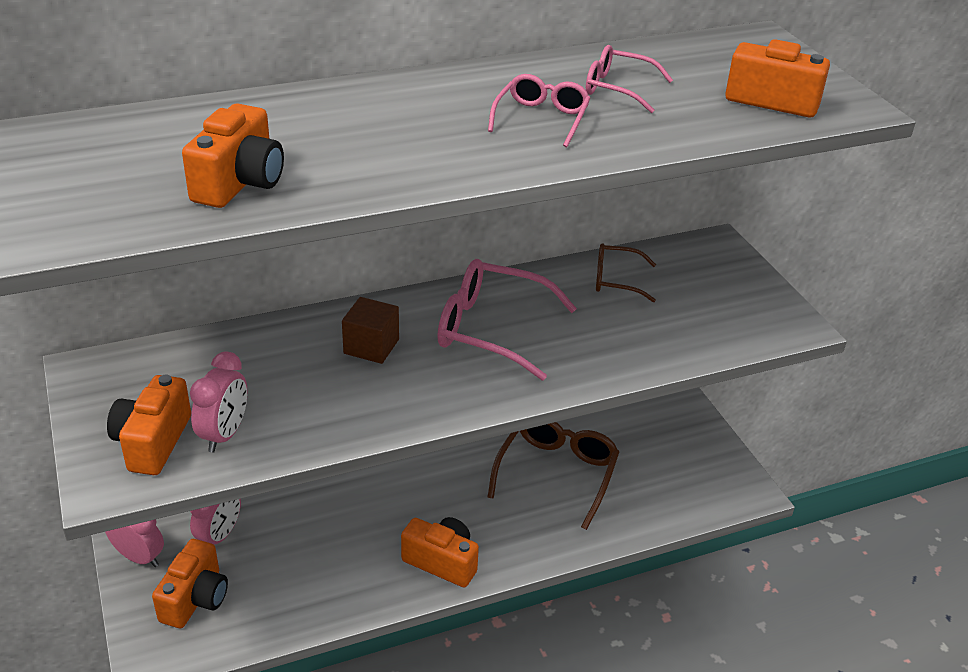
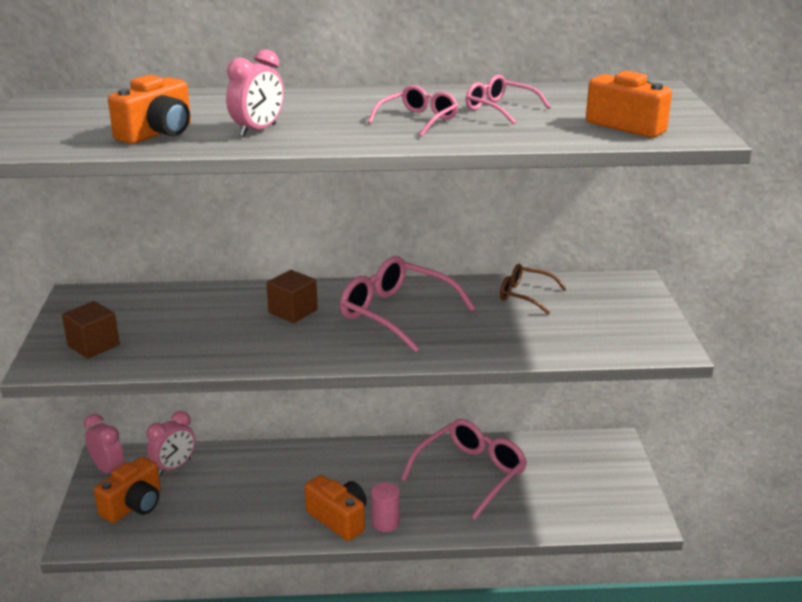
camera: 20 degrees right, 10 degrees down
orange camera [107,375,191,475] -> brown cube [62,301,120,359]
pink clock [190,351,247,452] -> pink clock moved to [226,49,284,137]
brown glasses [488,422,619,530] -> pink glasses [401,419,527,520]
none -> pink cylinder [371,482,400,532]

